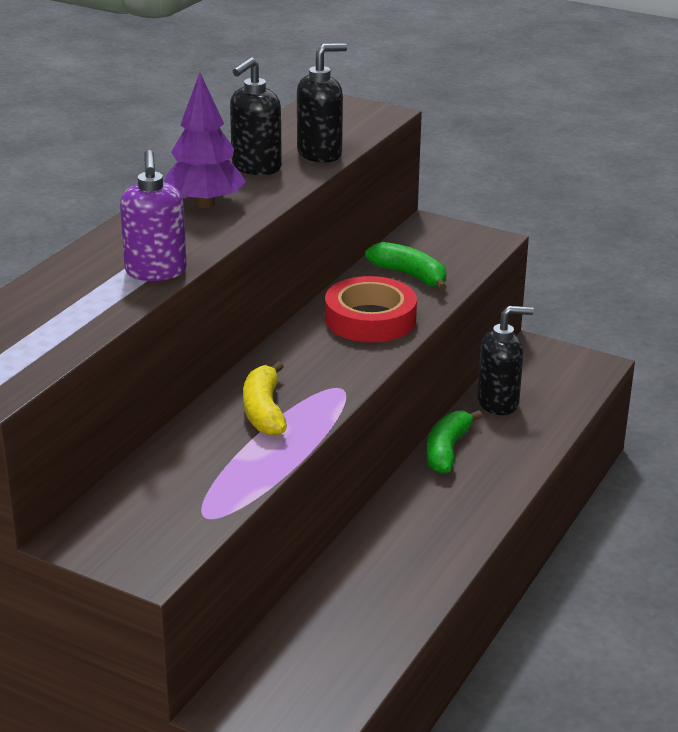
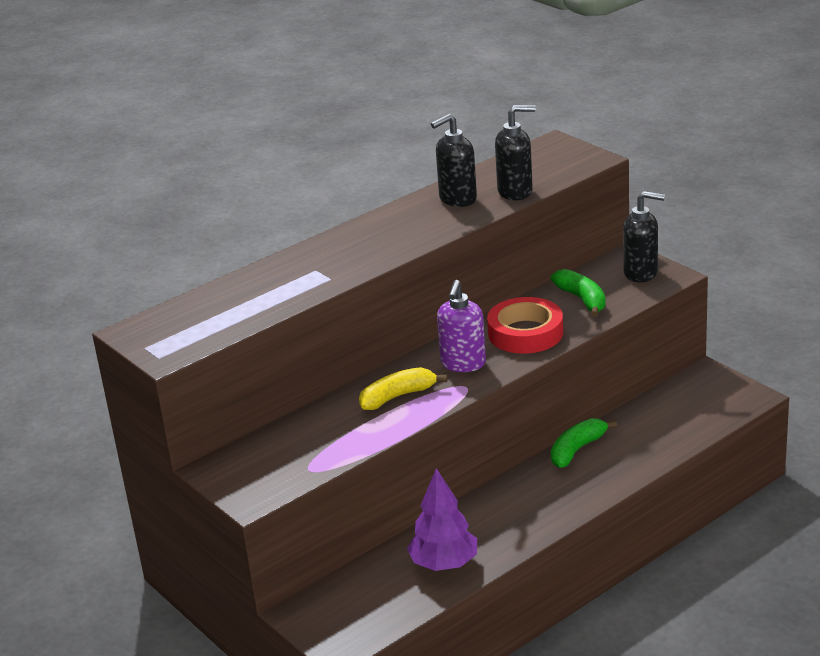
camera: 25 degrees right, 0 degrees up
purple soap dispenser [120,150,187,281] -> purple soap dispenser moved to [437,280,486,372]
purple tree [165,73,246,208] -> purple tree moved to [407,468,477,571]
yellow banana [243,361,287,436] -> yellow banana turned 45 degrees clockwise [359,367,447,410]
black soap dispenser [477,306,534,415] -> black soap dispenser moved to [623,191,665,282]

